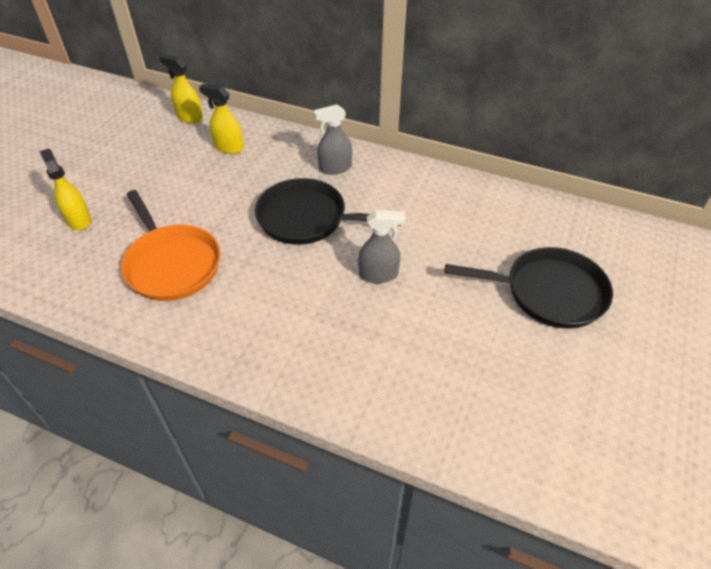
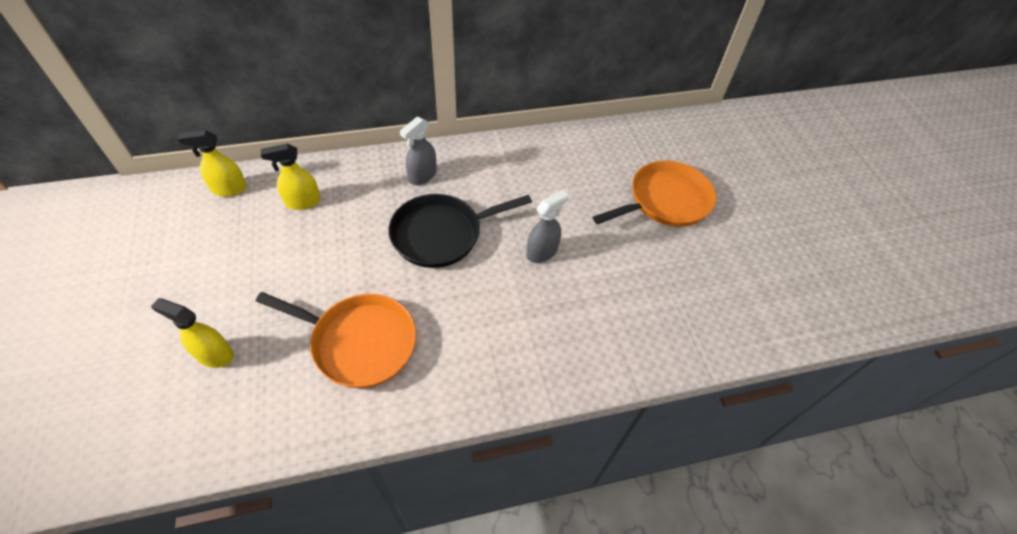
camera: 40 degrees left, 5 degrees up
black pan [445,247,613,328] -> orange pan [593,161,716,227]

